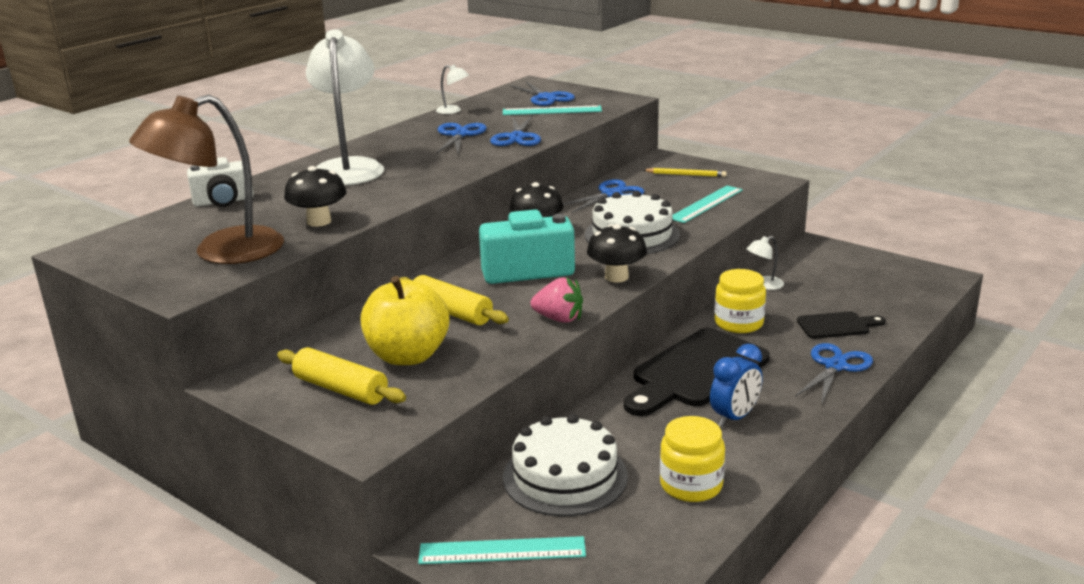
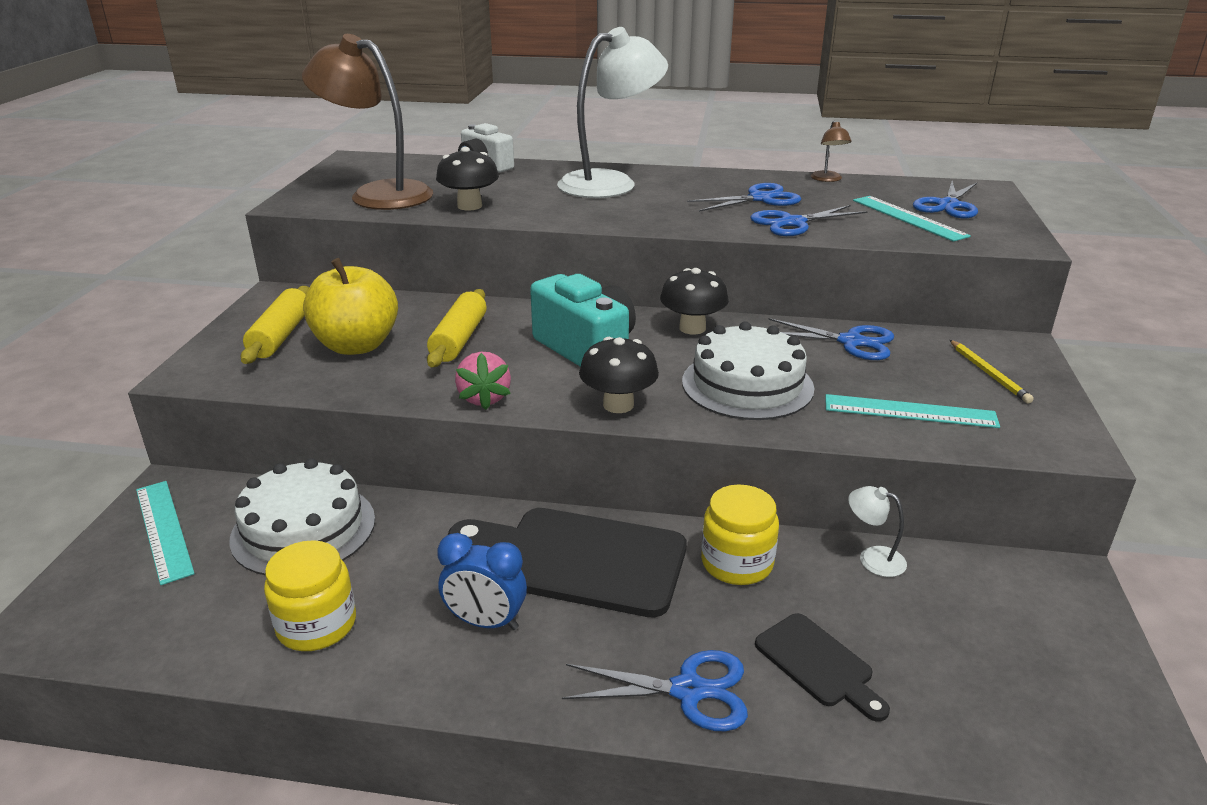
camera: 60 degrees right, 5 degrees up
white lamp [436,65,469,114] -> brown lamp [811,121,851,182]

